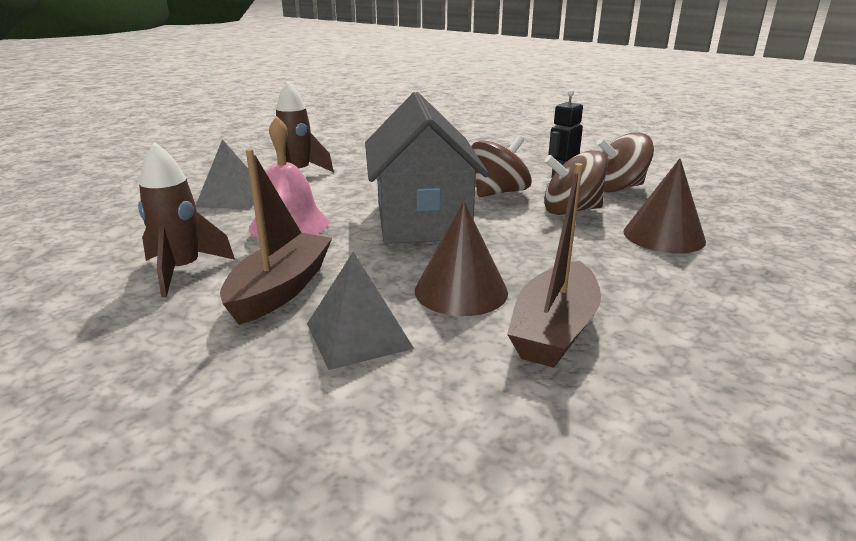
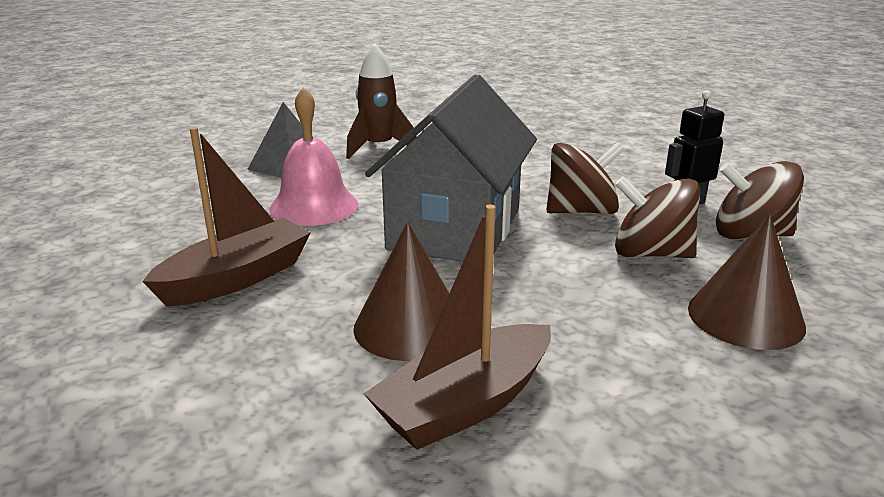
camera: 25 degrees right, 0 degrees up
brown rocket [138,142,235,297] -> none
grey pyramid [307,252,414,370] -> none

